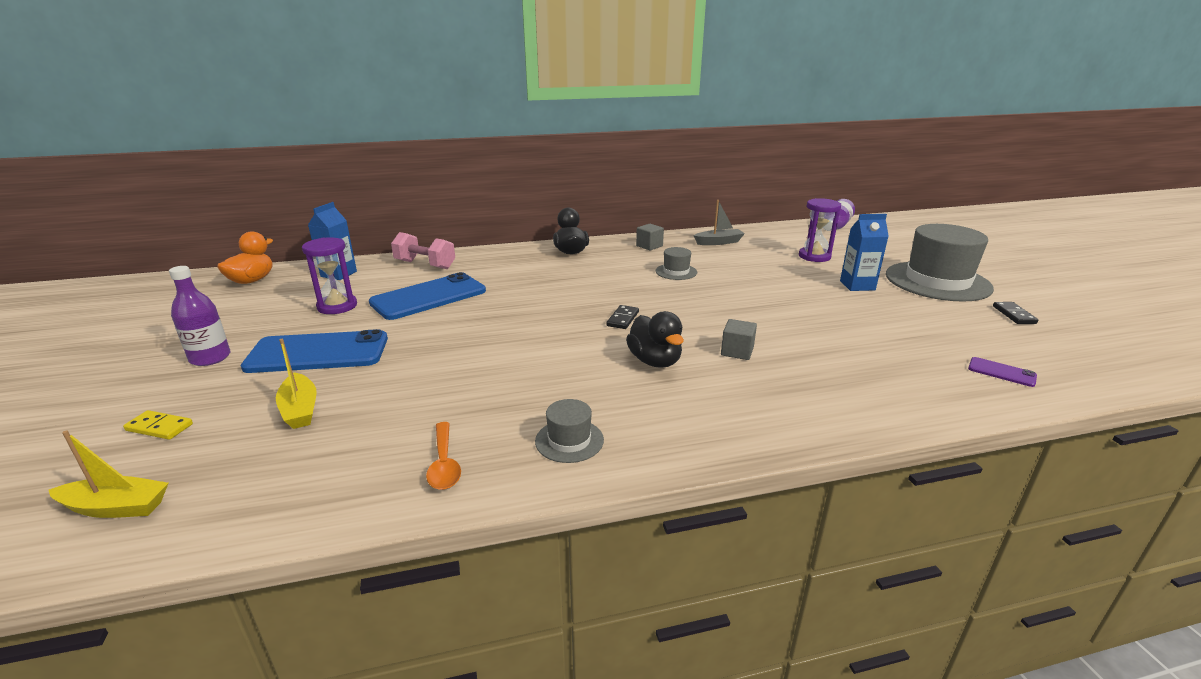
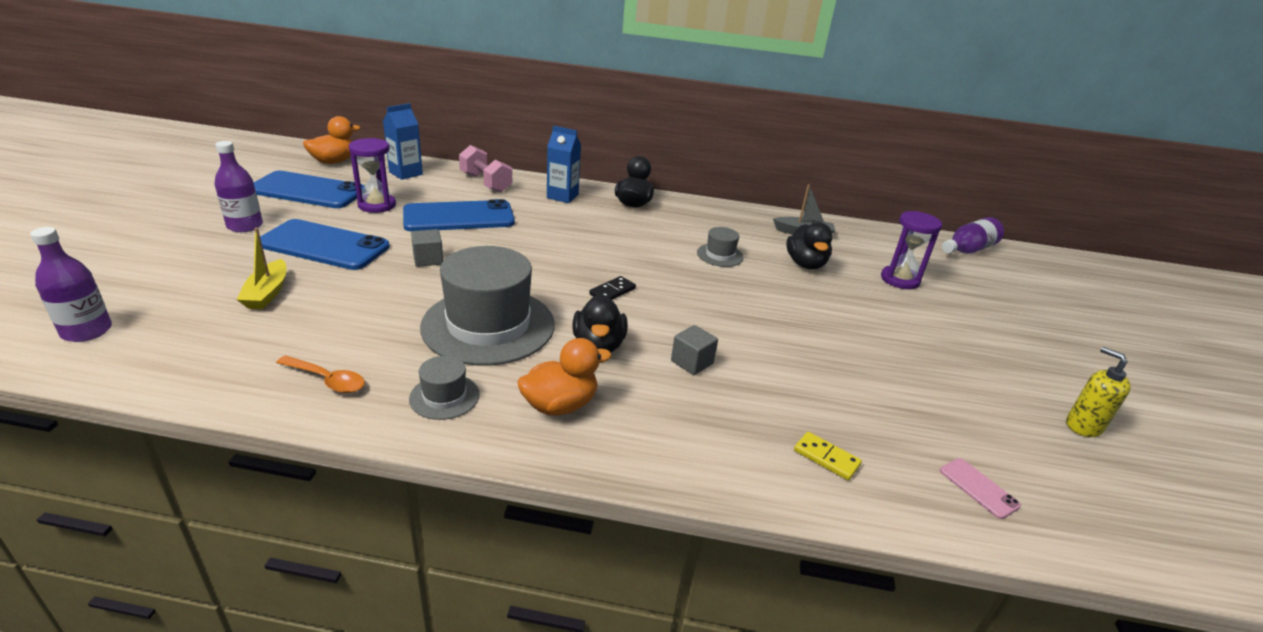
camera: 20 degrees right, 5 degrees up
yellow boat [49,431,168,518] -> purple bottle [30,227,112,342]
yellow domino [123,410,193,440] -> yellow domino moved to [794,432,862,480]
orange spoon [426,422,461,490] -> orange spoon turned 75 degrees counterclockwise [276,355,365,393]
grey cube [636,224,664,251] -> grey cube moved to [411,229,443,267]
blue carton [840,214,889,291] -> blue carton moved to [547,126,581,203]
grey hat [886,224,994,302] -> grey hat moved to [420,246,555,365]
purple phone [968,357,1037,387] -> pink phone [940,458,1021,519]
black domino [993,302,1038,324] -> yellow soap dispenser [1066,347,1131,437]
none -> blue phone [254,171,364,208]
none -> orange duck [517,338,612,415]
none -> black duck [786,222,833,269]

